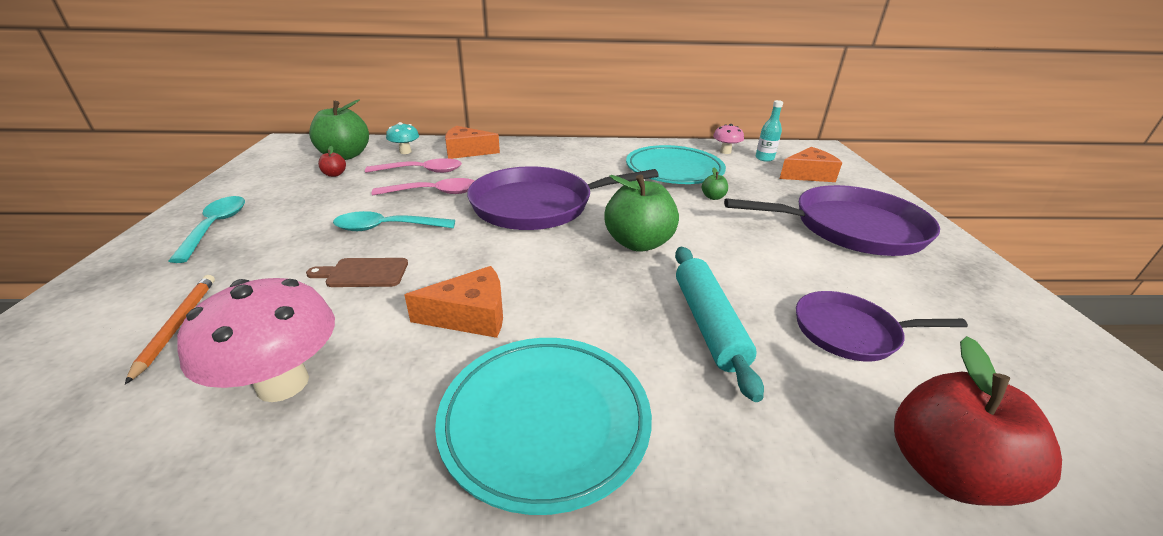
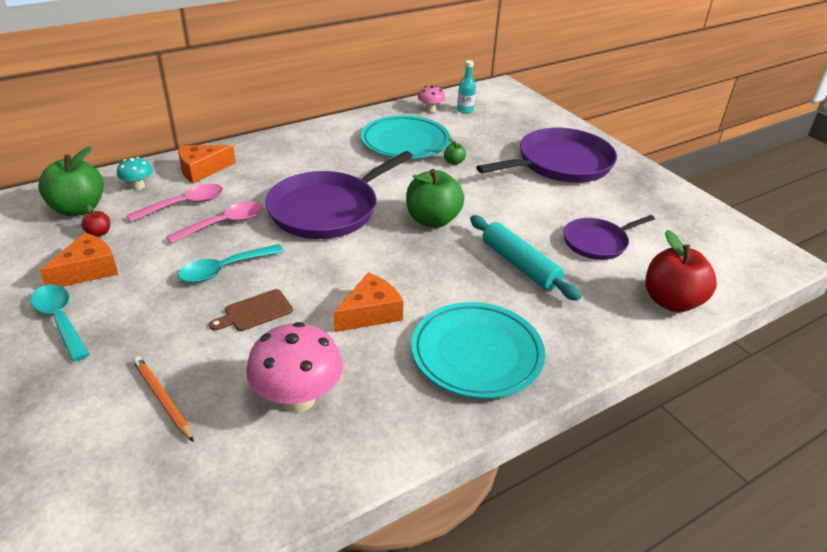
camera: 30 degrees left, 5 degrees up
orange cheese [779,147,842,182] -> orange cheese moved to [39,233,119,287]

